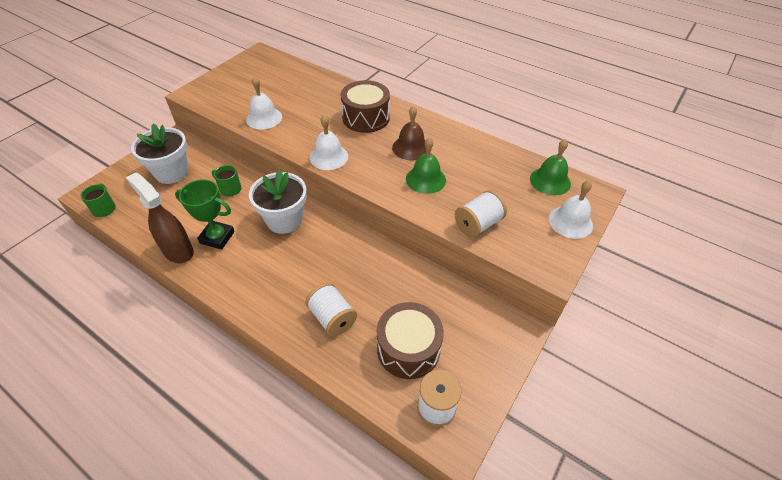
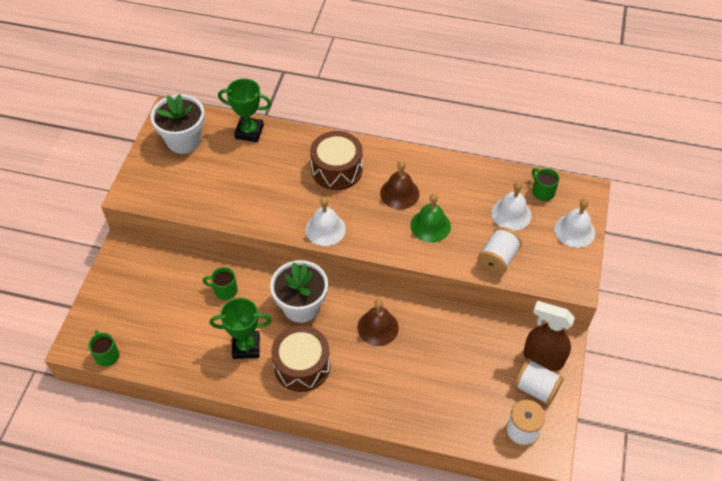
camera: 20 degrees left, 5 degrees up
brown spray bottle [126,172,194,263] -> brown spray bottle moved to [523,301,575,371]
white flower pot [131,123,189,184] -> white flower pot moved to [150,94,205,154]
white bell [246,76,282,130] -> white bell moved to [491,182,532,231]
white spool [305,282,357,337] -> white spool moved to [514,358,564,406]
brown drum [377,302,444,379] -> brown drum moved to [271,325,330,392]
green bell [530,139,571,195] -> green mug [532,168,559,201]
none -> green trophy [218,79,271,142]
none -> brown bell [357,299,399,346]

